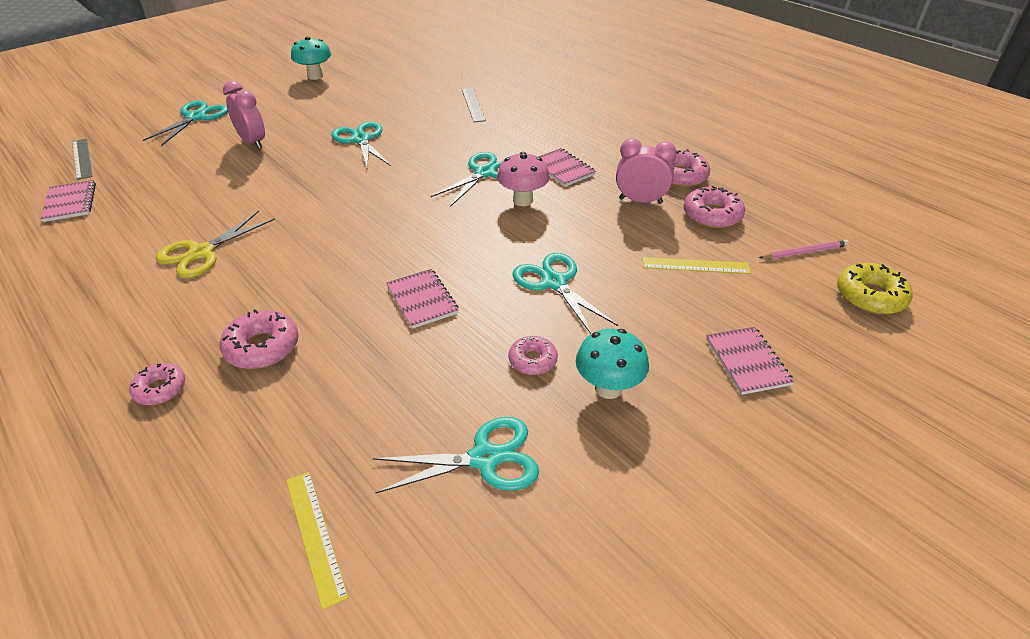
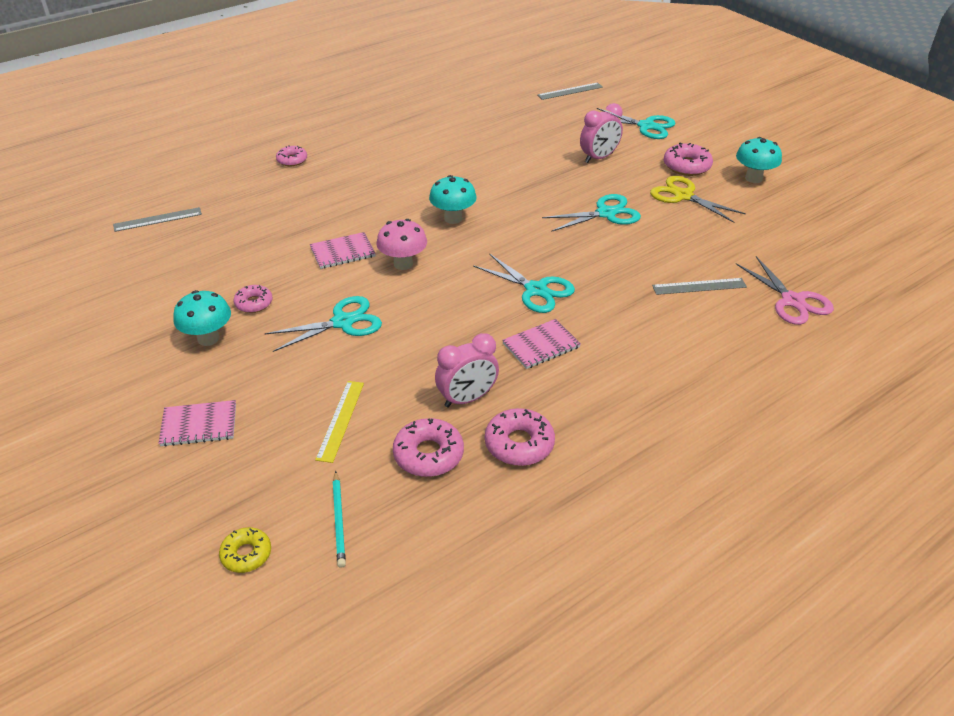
camera: 95 degrees right, 0 degrees up
pink notebook [40,180,96,222] -> none
yellow scissors [156,211,275,278] -> yellow scissors moved to [650,176,746,223]
pink donut [220,309,299,369] -> pink donut moved to [664,143,713,176]
yellow ruler [286,472,348,610] -> grey ruler [113,207,202,232]
turquoise scissors [373,417,539,493] -> none
pink mushroom [497,152,550,206] -> pink mushroom moved to [376,219,427,270]
pink clock [616,138,676,204] -> pink clock turned 45 degrees clockwise [435,333,499,408]
pink pencil [759,240,849,259] -> turquoise pencil [333,471,346,568]
yellow donut [837,263,913,315] -> yellow donut [219,527,271,573], size x0.65
none -> turquoise mushroom [429,175,477,224]
none -> pink scissors [736,256,834,325]

